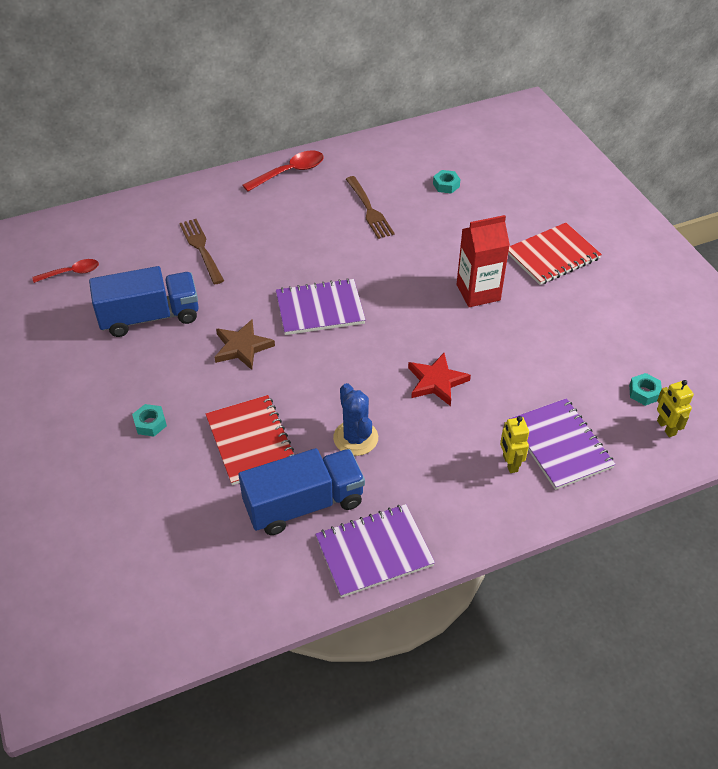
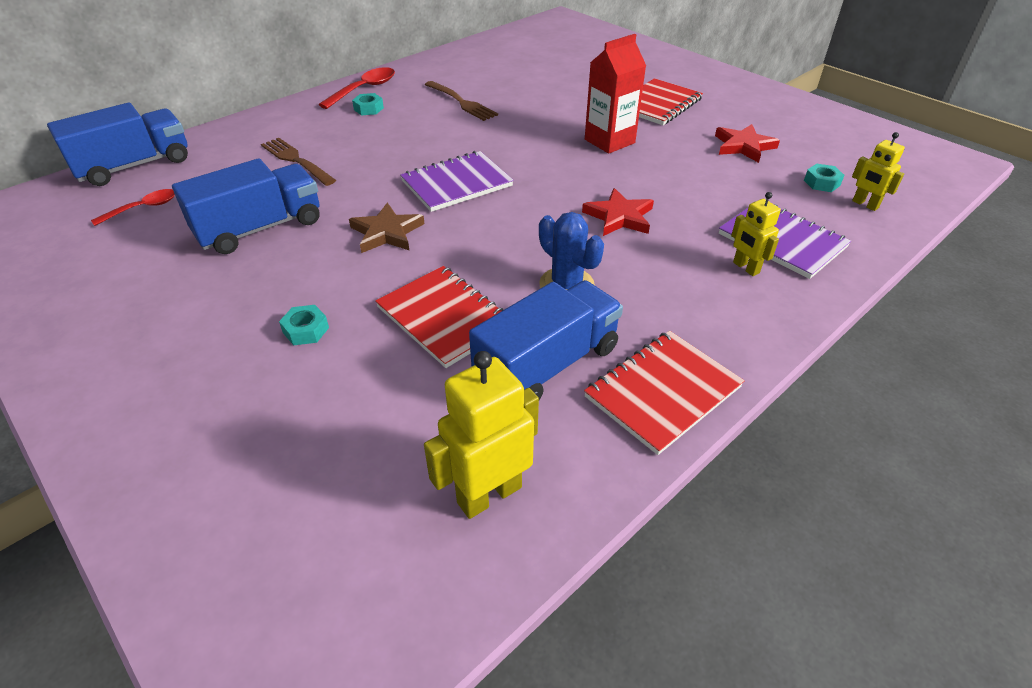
camera: 20 degrees left, 5 degrees down
purple notebook [315,504,435,598] -> red notebook [584,330,745,455]
turquoise nut [433,170,461,194] -> turquoise nut moved to [352,93,384,115]
none -> blue truck [47,103,188,186]
none -> yellow robot [424,351,539,519]
none -> red star [715,124,780,163]

